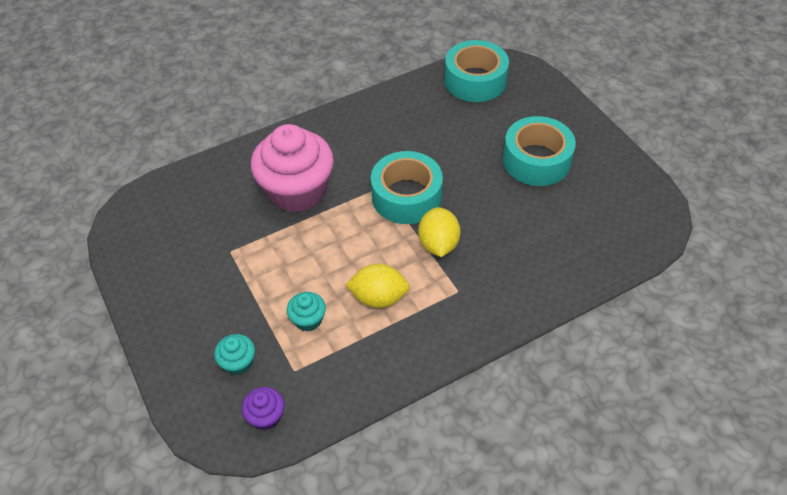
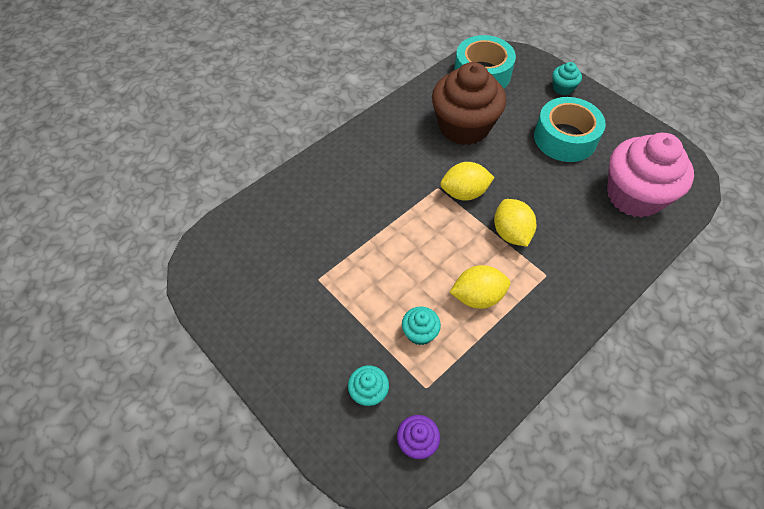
camera: 15 degrees left, 5 degrees up
pink cupcake [251,124,334,213] -> pink cupcake moved to [607,133,694,218]
turquoise tape [371,151,443,224] -> yellow lemon [440,162,495,201]
none -> brown cupcake [432,62,506,145]
none -> turquoise cupcake [552,62,582,95]

